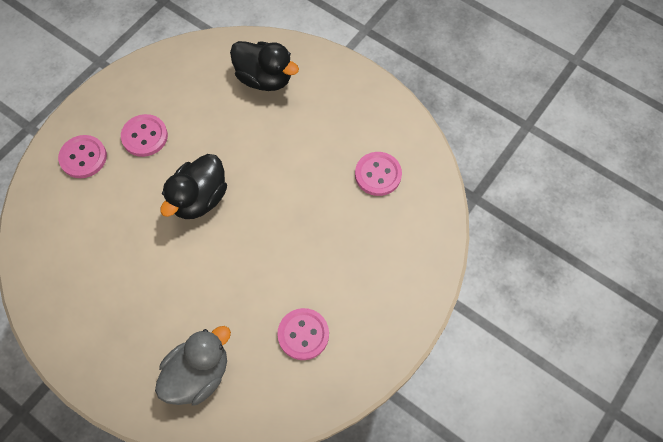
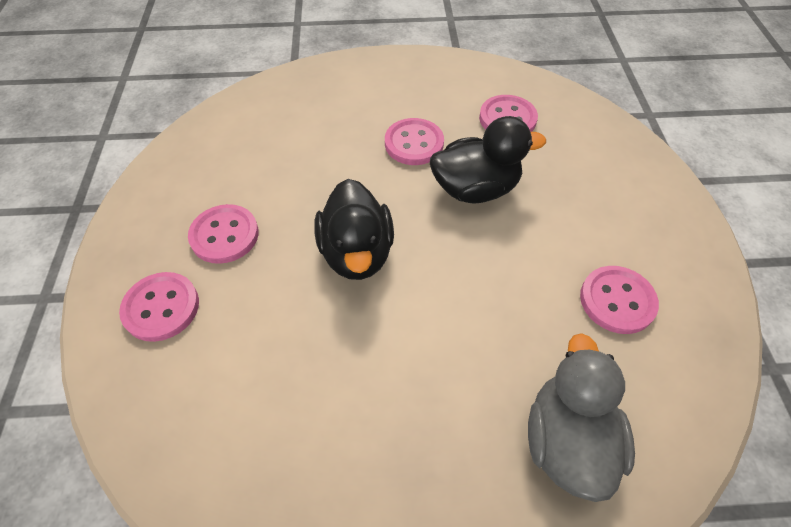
camera: 40 degrees left, 10 degrees down
black duck [230,41,299,91] -> black duck moved to [430,116,546,203]
none -> pink button [385,118,444,165]

